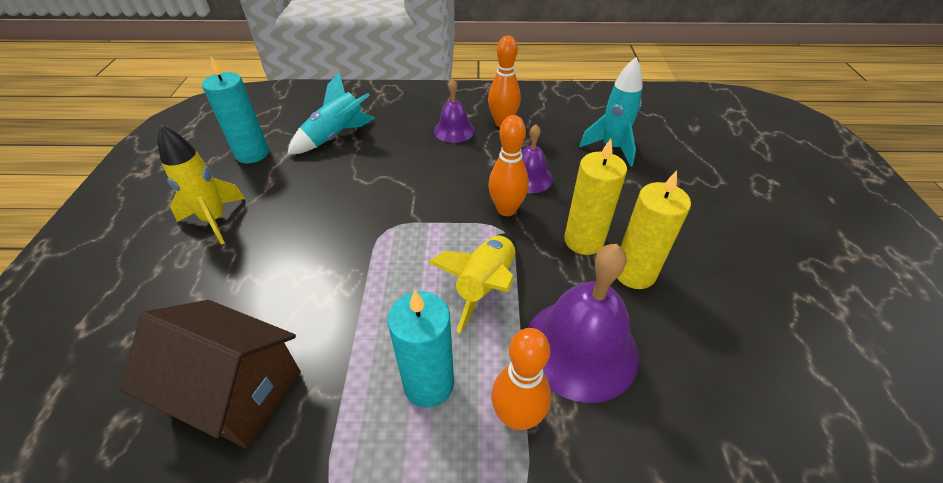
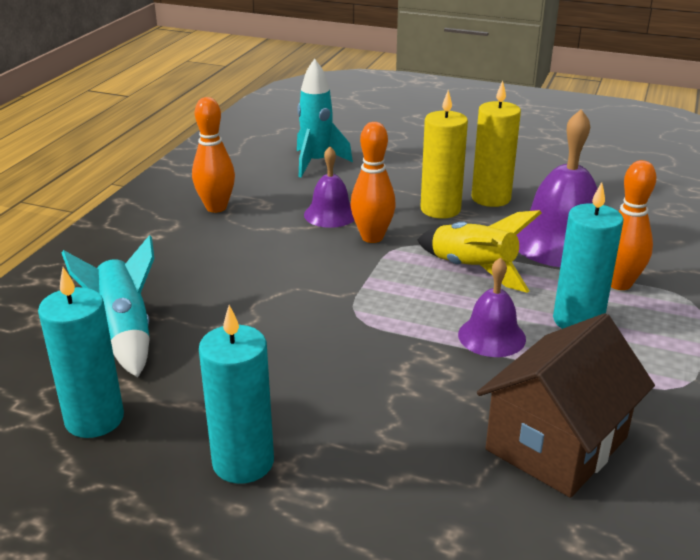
camera: 70 degrees left, 15 degrees down
yellow rocket [157,125,245,245] -> turquoise candle [199,305,274,484]
purple bell [434,78,475,143] -> purple bell moved to [458,257,526,357]

